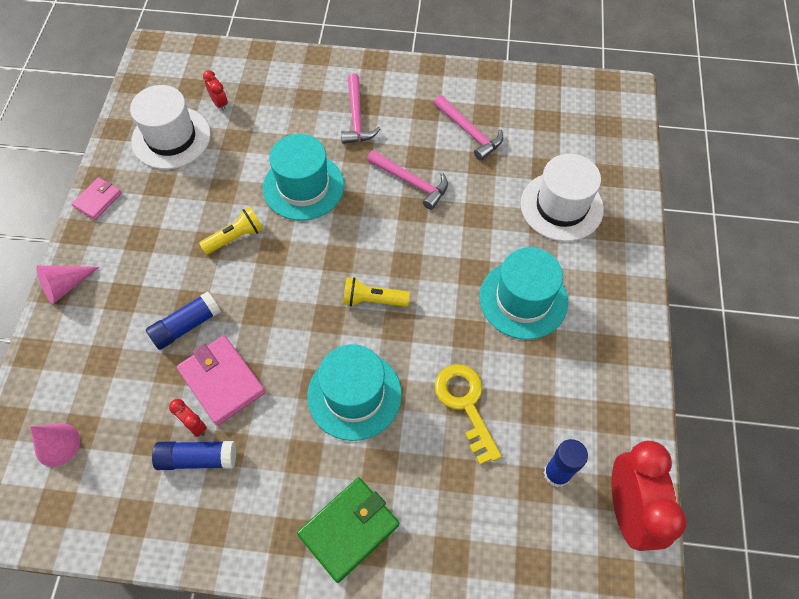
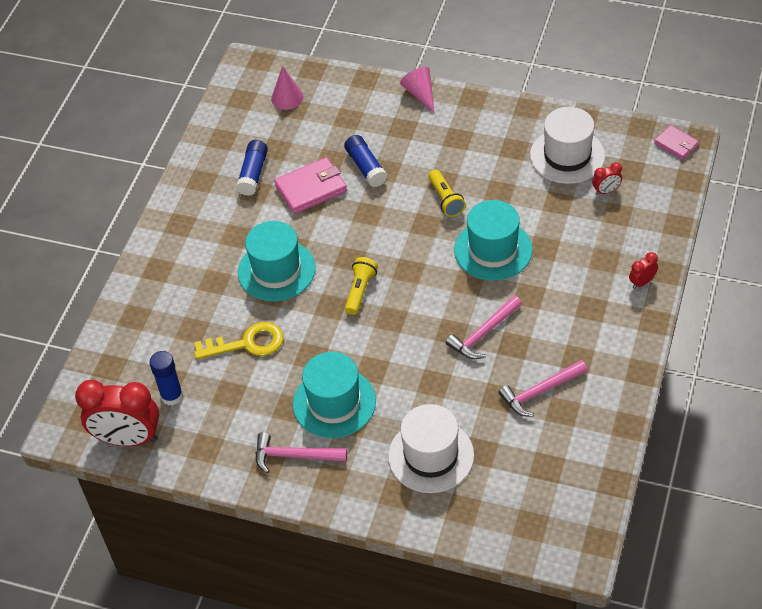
camera: 105 degrees right, 10 degrees down
pink wallet [72,177,122,220] -> pink wallet moved to [654,125,699,160]
red clock [169,399,207,437] -> red clock moved to [629,252,658,289]
green wallet [297,478,399,583] -> none
pink hammer [341,73,380,144] -> pink hammer moved to [256,432,347,473]

